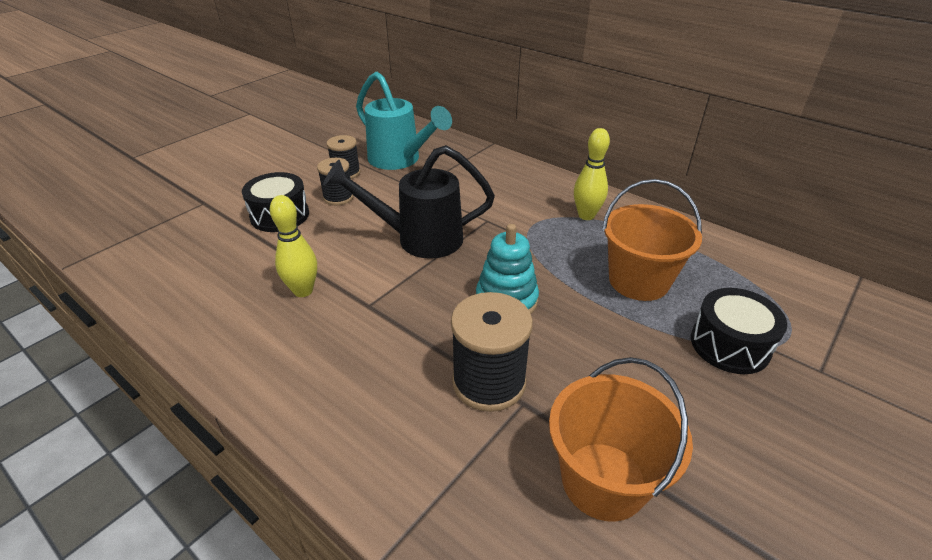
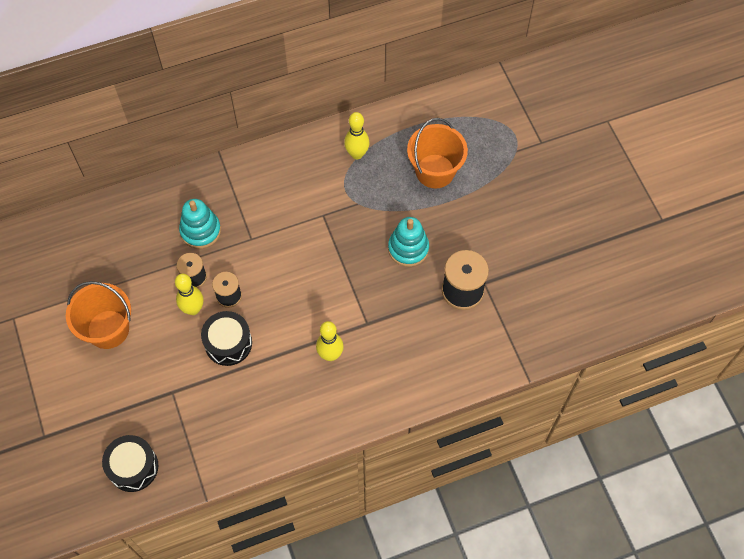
camera: 60 degrees left, 25 degrees up
black watering can [324,145,495,259] -> none
turquoise watering can [356,72,452,170] -> turquoise stacking toy [179,199,221,249]
orange bucket [549,357,693,522] -> orange bucket moved to [66,281,131,349]
black drum [691,288,787,374] -> black drum moved to [102,435,158,492]
none -> yellow bowling pin [175,274,204,315]

